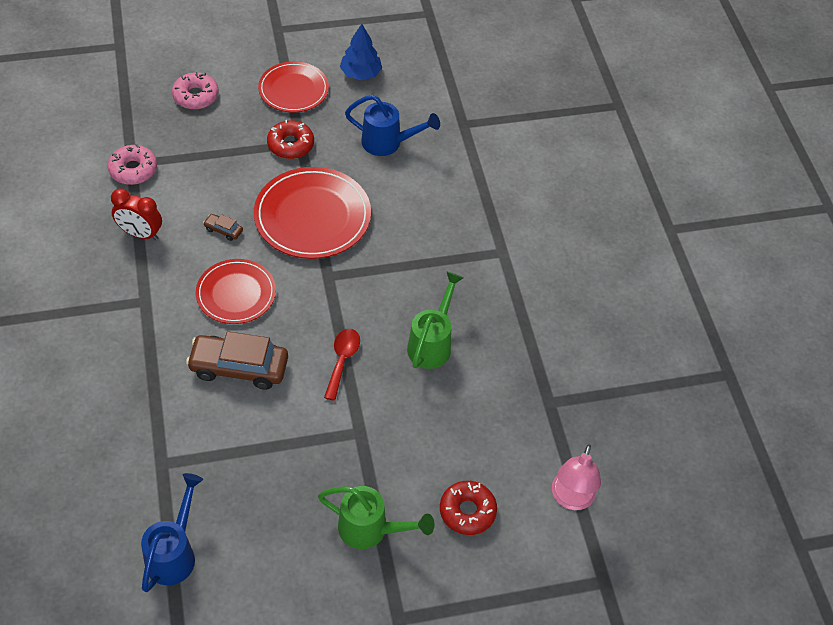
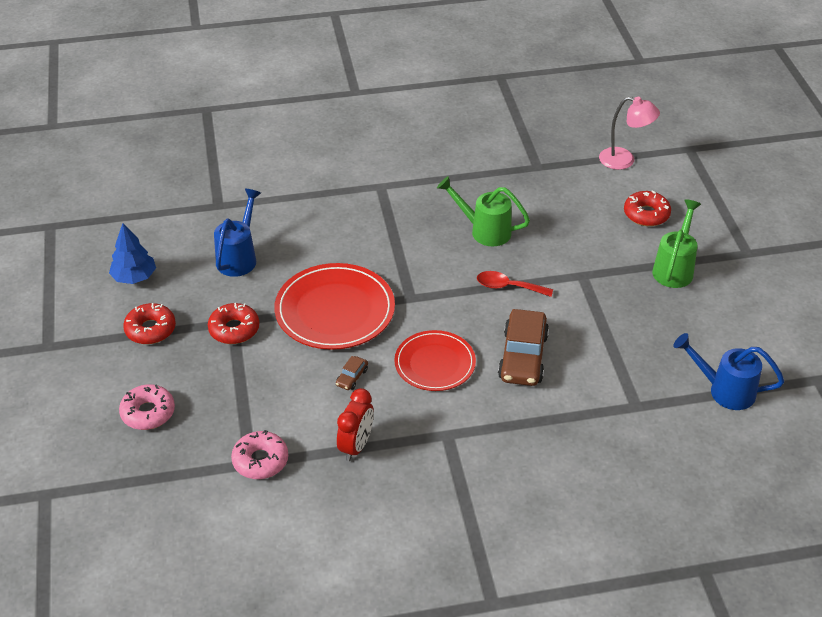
camera: 85 degrees left, 10 degrees down
red plate [258,61,329,112] -> red donut [123,303,176,344]

